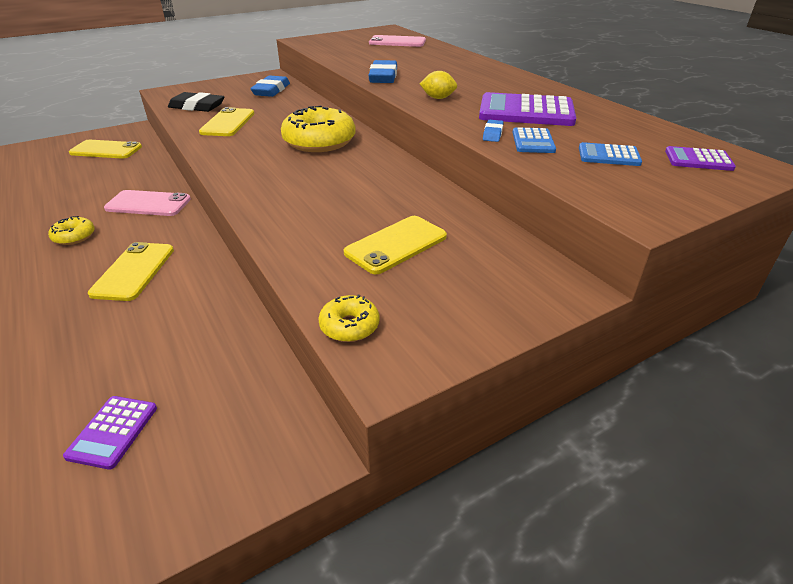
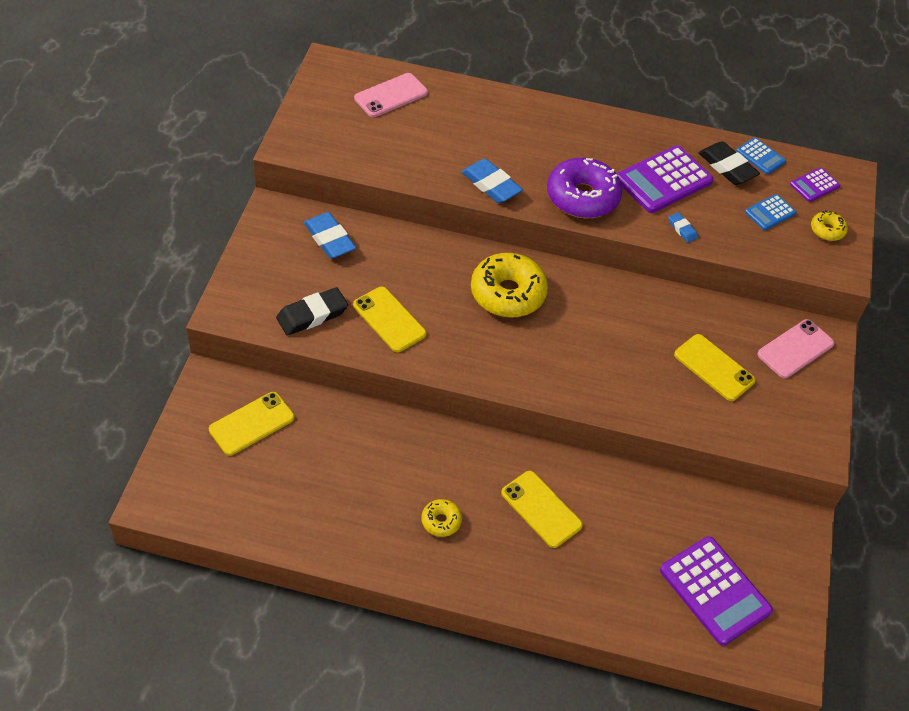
camera: 50 degrees left, 15 degrees up
purple calculator [63,396,157,470] -> purple calculator [660,536,773,646], size x1.93
pink phone [104,190,191,216] -> pink phone moved to [757,319,834,379]
yellow donut [318,295,380,342] -> yellow donut moved to [811,211,848,241]
yellow phone [344,216,447,274] -> yellow phone turned 45 degrees counterclockwise [674,334,756,401]
yellow lemon [420,71,457,99] -> purple donut [547,158,622,218]
blue calculator [513,127,556,153] -> blue calculator moved to [736,138,786,174]
none -> black eraser [698,141,760,185]

